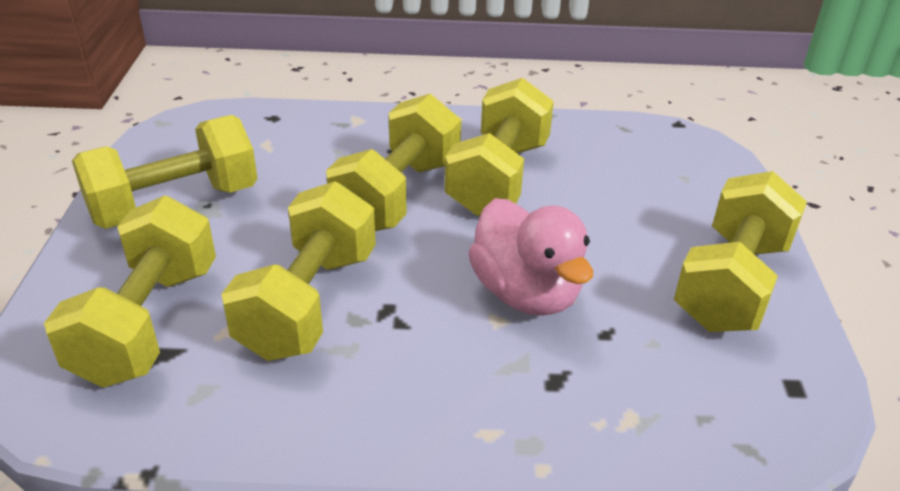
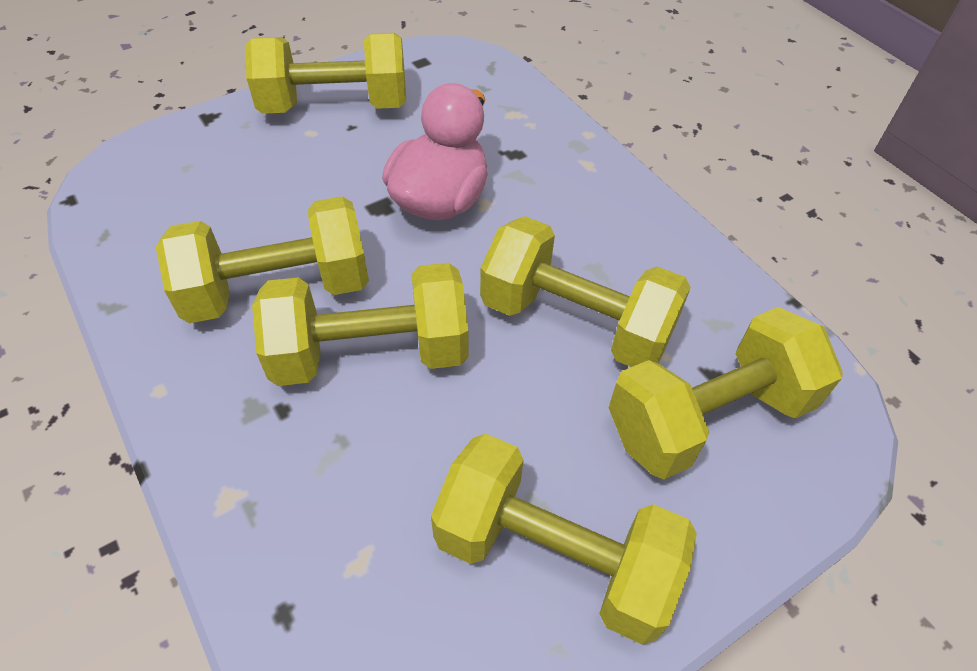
camera: 125 degrees left, 15 degrees up
yellow dumbbell [221,181,376,361] -> yellow dumbbell turned 45 degrees clockwise [480,216,691,367]

